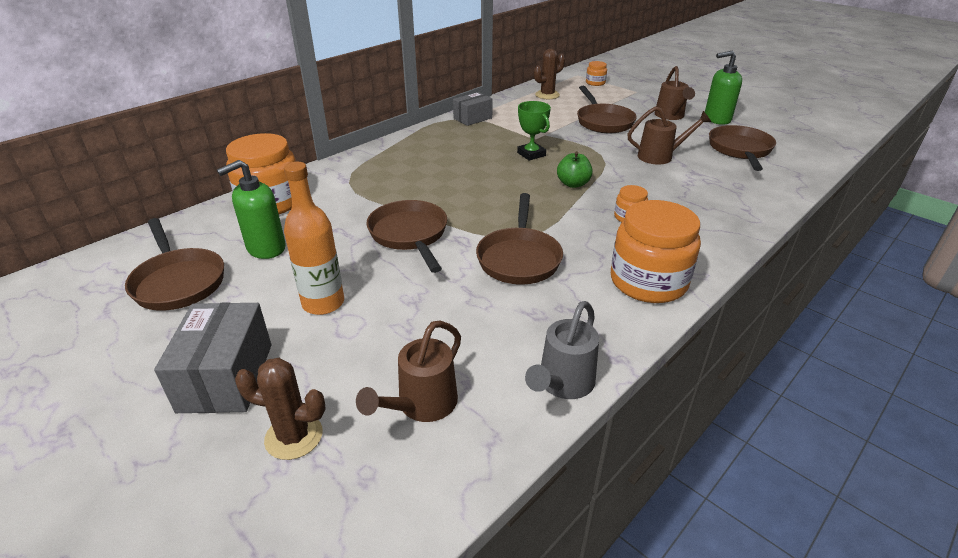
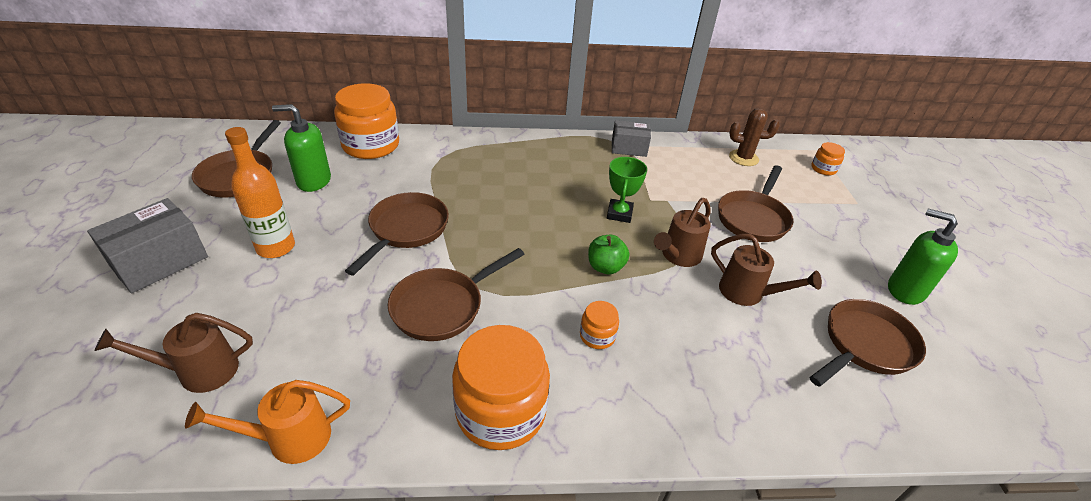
camera: 40 degrees right, 5 degrees up
brown cactus [235,358,326,460] -> none
grey watering can [525,301,599,399] -> orange watering can [185,380,350,464]
brown watering can [655,66,695,120] -> brown watering can moved to [654,198,711,267]

